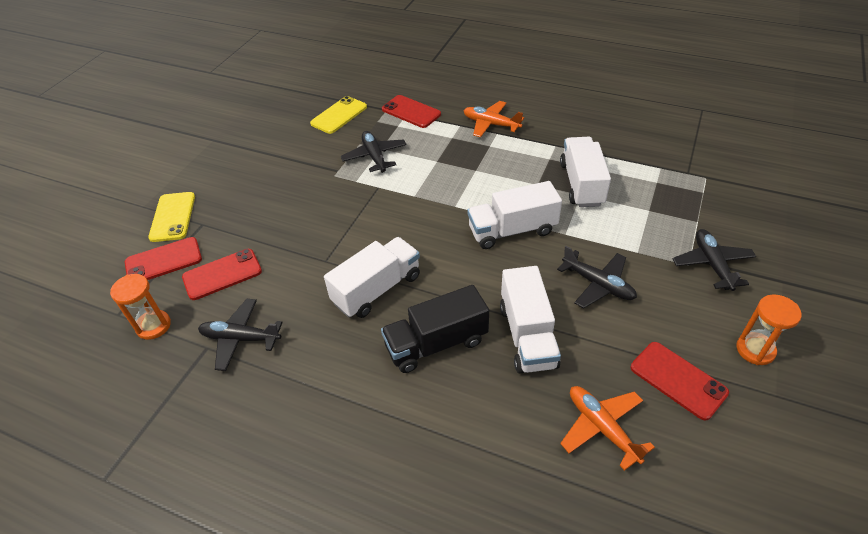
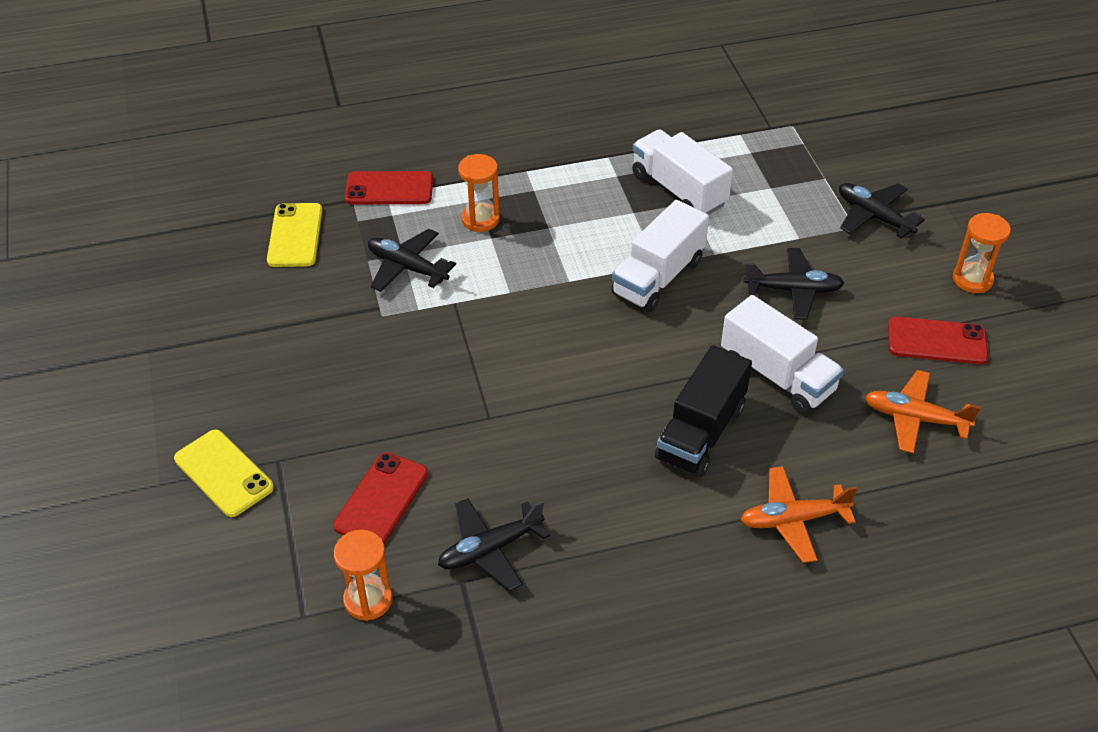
camera: 40 degrees left, 0 degrees up
red phone [125,237,202,280] -> none
white truck [324,237,420,318] -> none
orange plane [464,101,524,138] -> orange plane moved to [740,466,857,563]
none -> orange hourglass [458,154,500,232]

